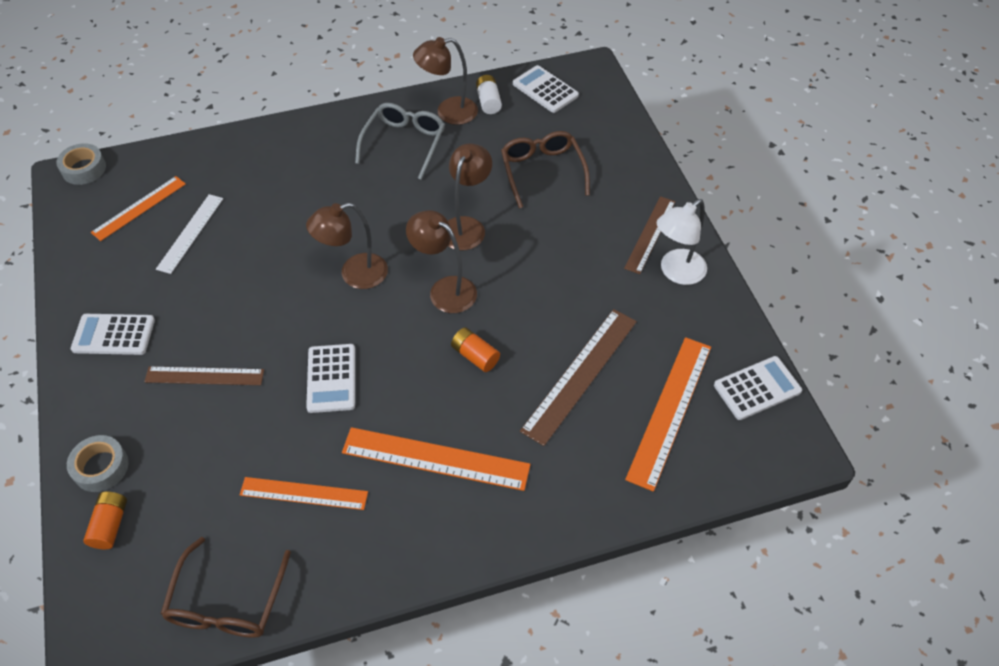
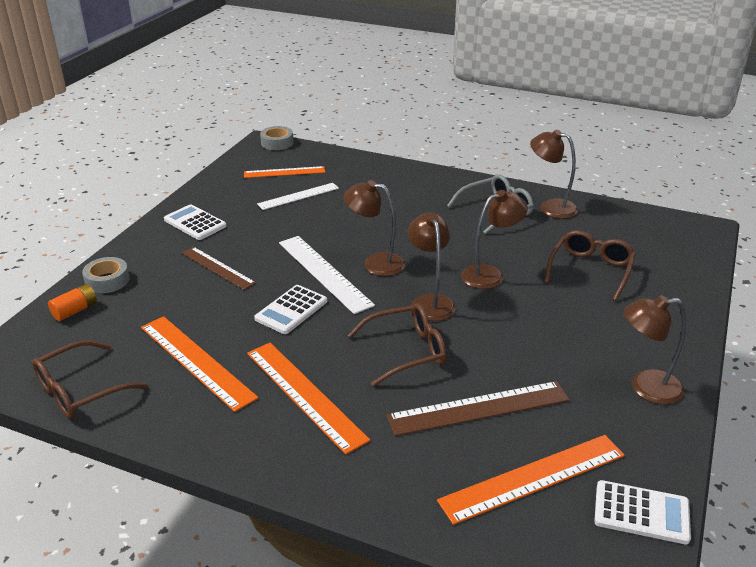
camera: 40 degrees right, 20 degrees down
orange ruler [240,477,368,510] -> orange ruler [141,316,259,412], size x1.51
orange battery [451,327,500,372] -> brown glasses [348,303,447,386]
white battery [476,75,502,114] -> none
white calculator [513,65,579,113] -> none
brown ruler [624,196,675,274] -> none
white lamp [657,199,707,285] -> brown lamp [624,295,686,405]
none -> white ruler [279,236,375,314]

